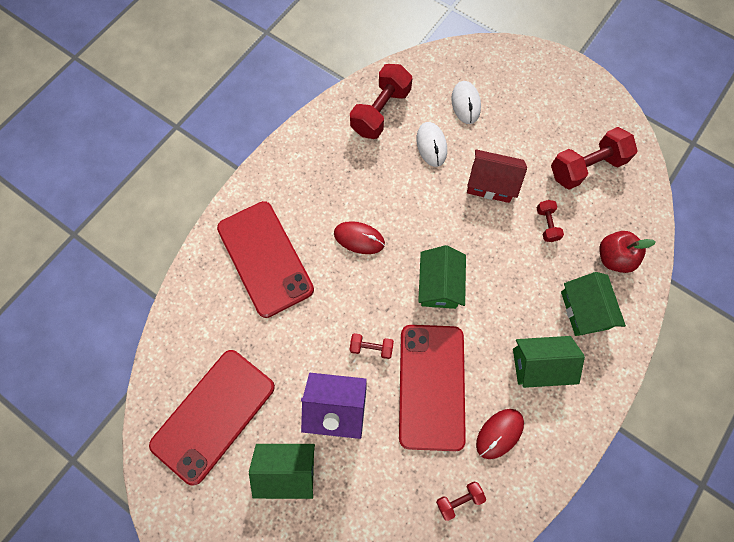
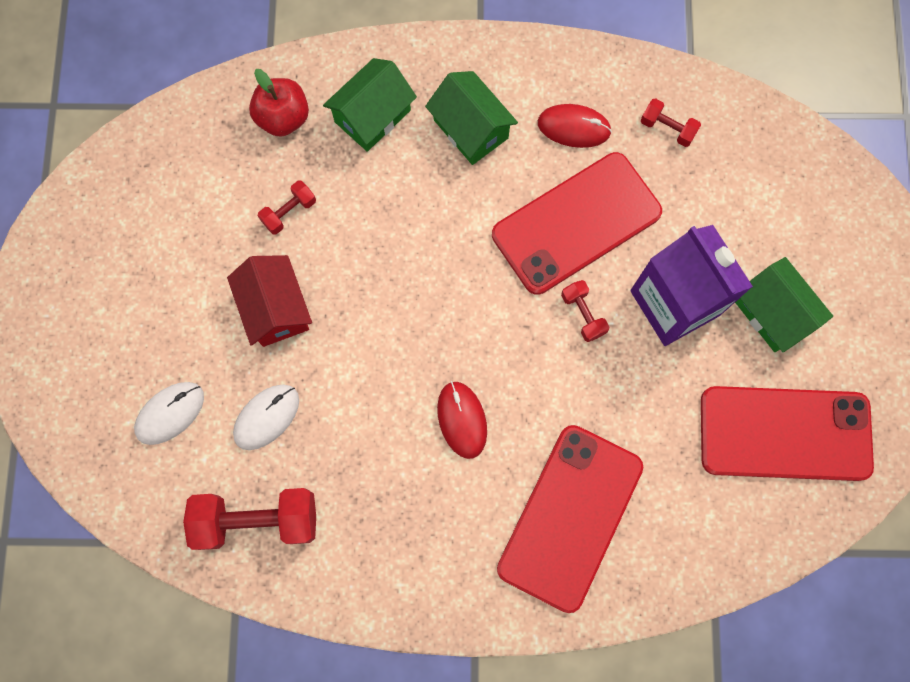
camera: 125 degrees left, 5 degrees up
green house [418,245,466,309] -> none
red dumbbell [551,127,638,190] -> none

